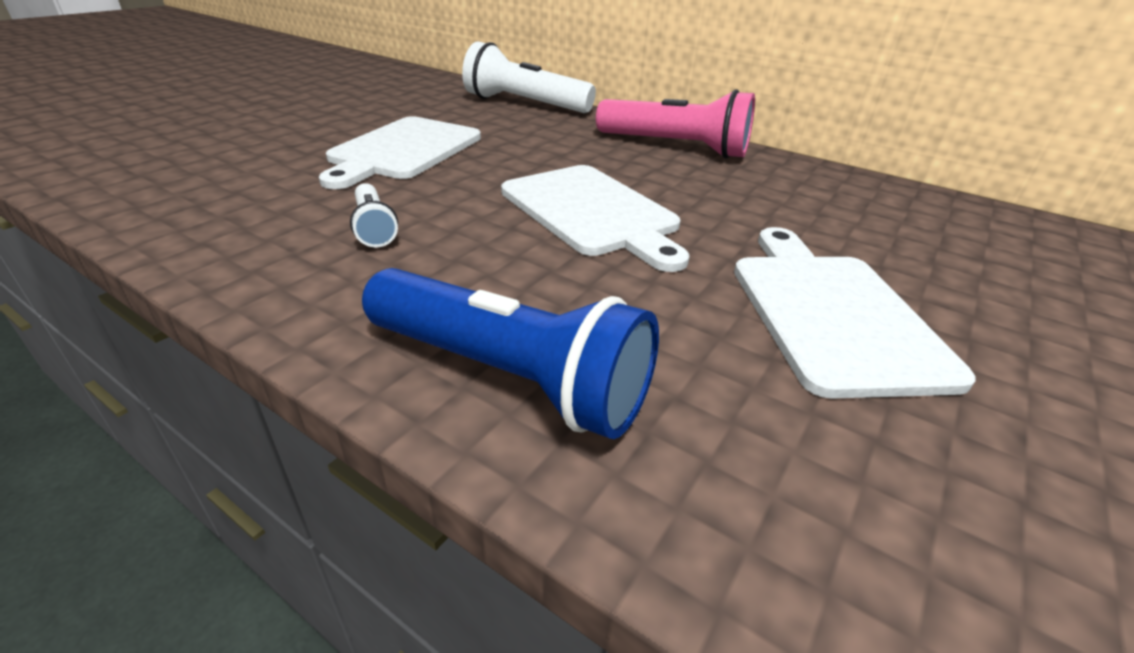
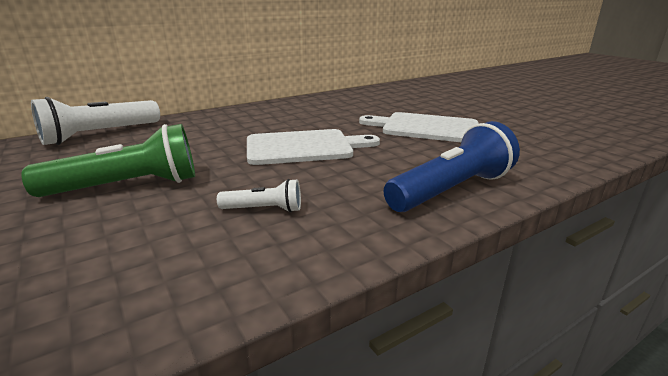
camera: 65 degrees left, 10 degrees down
white cutting board [319,116,481,189] -> green flashlight [21,124,195,197]
pink flashlight [596,89,755,158] -> none

